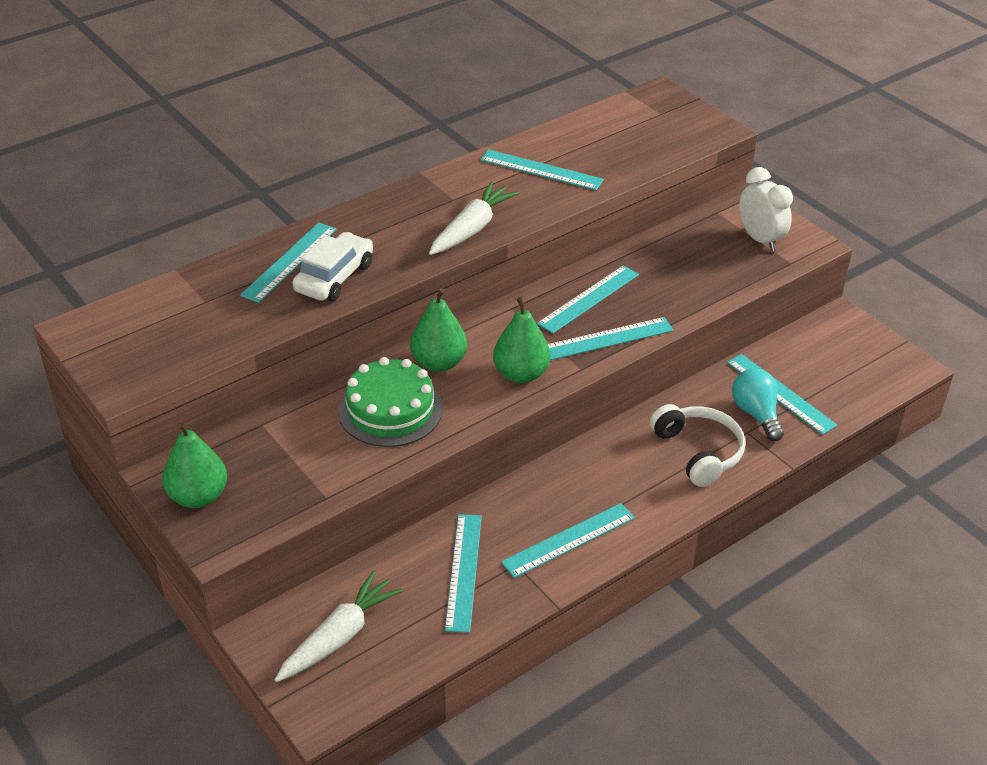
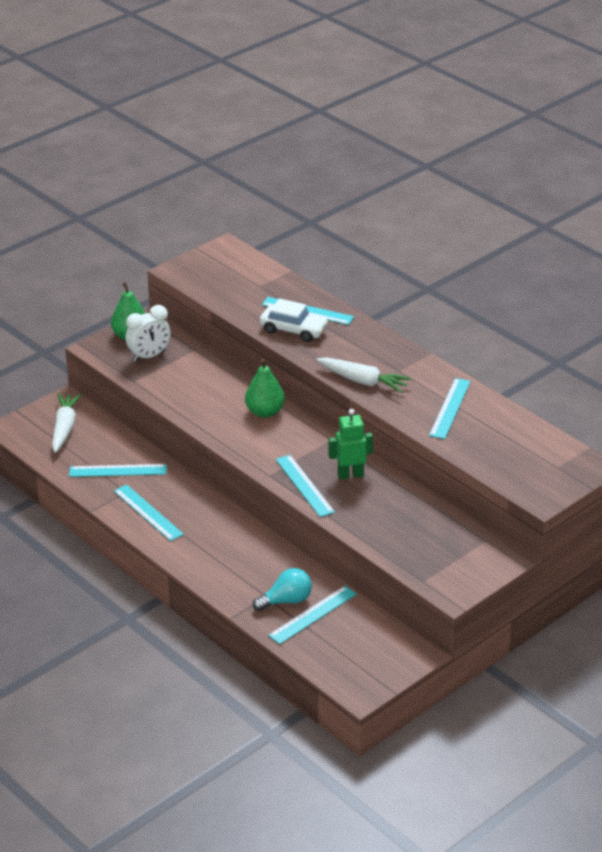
camera: 85 degrees right, 5 degrees down
white carrot [275,570,403,682] -> white carrot turned 120 degrees counterclockwise [52,393,82,453]
green cake [338,357,443,447] -> none
green pear [493,297,550,383] -> none
turquoise ruler [537,265,639,334] -> green robot [329,409,373,480]
white headphones [650,404,745,487] -> none
white clock [739,167,793,251] -> white clock moved to [126,305,171,362]

